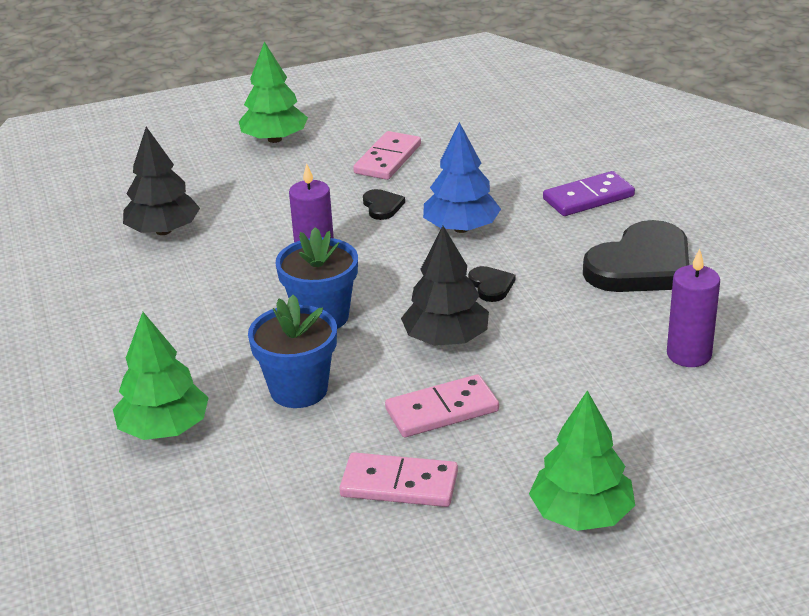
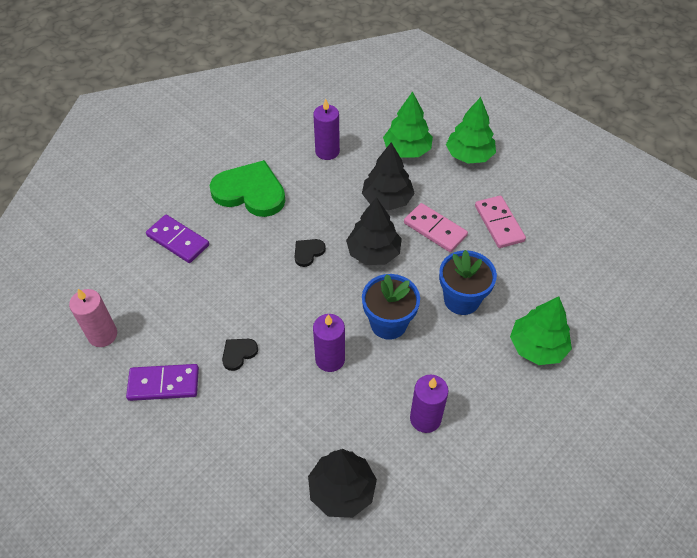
camera: 120 degrees left, 20 degrees up
green tree [239,41,308,143] -> green tree moved to [383,91,433,158]
pink domino [353,131,421,180] -> purple domino [126,364,199,401]
blue tree [423,122,501,233] -> none
black heart [583,220,689,292] -> green heart [210,160,285,217]
none -> pink candle [69,289,117,347]
none -> black tree [362,143,415,210]
none -> purple candle [410,374,448,433]

